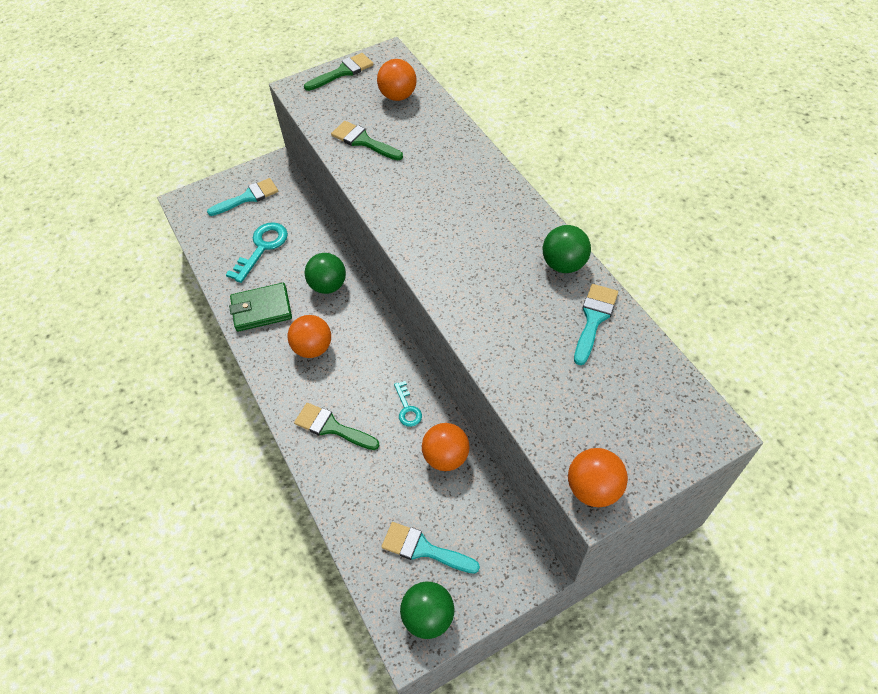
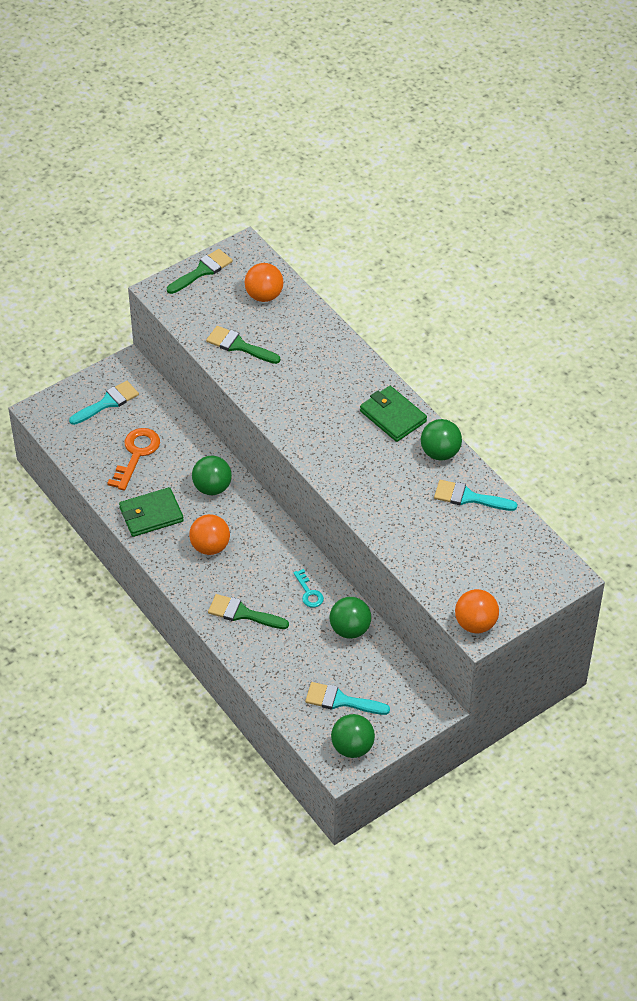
camera: 10 degrees left, 5 degrees down
turquoise key [226,222,288,283] -> orange key [107,428,160,491]
orange ball [422,423,470,471] -> green ball [330,597,371,639]
turquoise brush [574,284,618,365] -> turquoise brush turned 90 degrees counterclockwise [434,480,517,511]
none -> green wallet [360,386,427,442]

